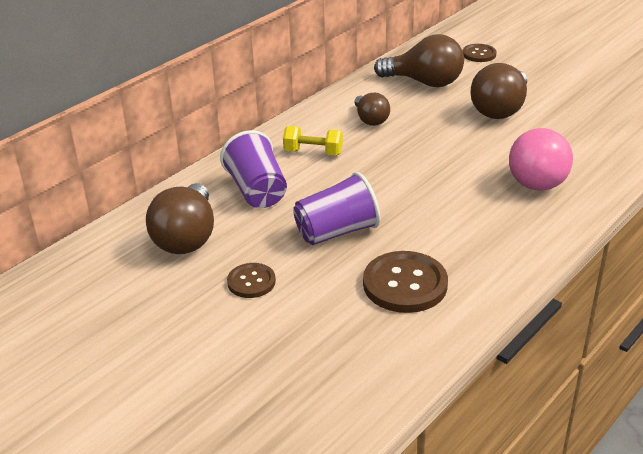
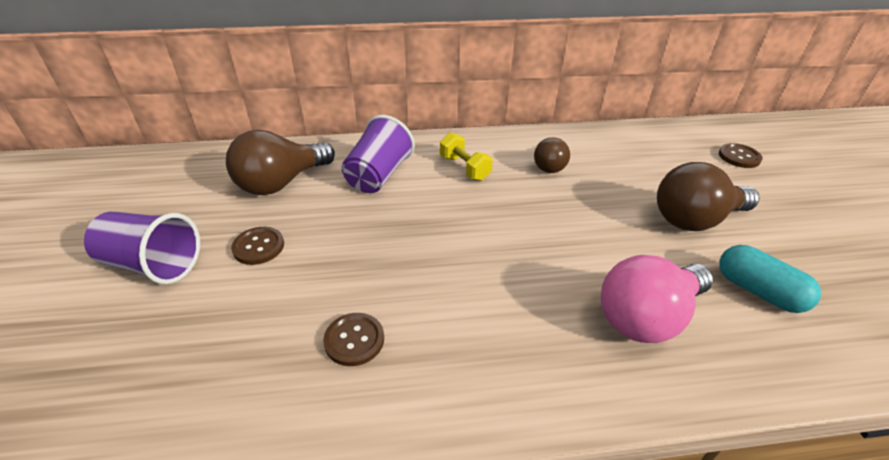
camera: 40 degrees right, 5 degrees up
purple cup [293,172,380,245] -> purple cup moved to [84,212,200,284]
brown button [363,251,448,313] -> brown button [323,313,384,366], size x0.58
brown light bulb [374,34,464,87] -> none
none -> turquoise capsule [719,245,821,313]

